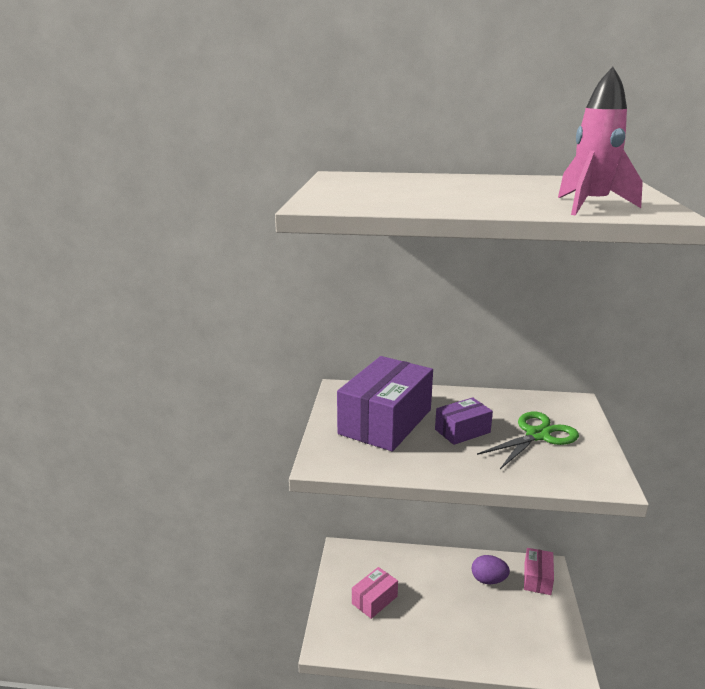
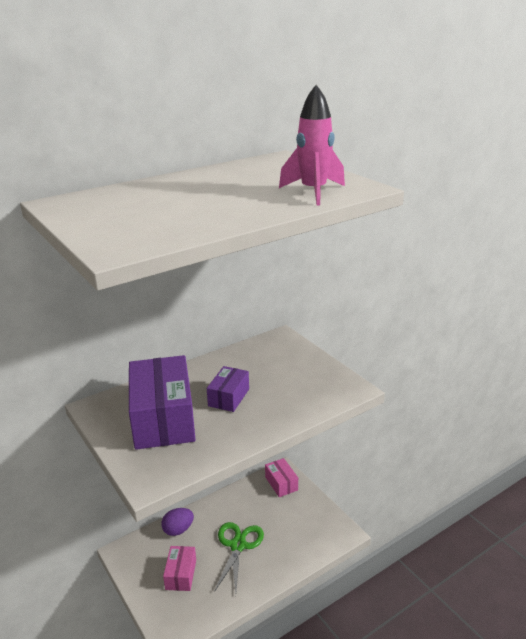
camera: 40 degrees left, 5 degrees up
purple egg [472,555,510,584] -> purple egg moved to [161,508,194,536]
green scissors [477,412,579,469] -> green scissors moved to [214,522,264,593]

